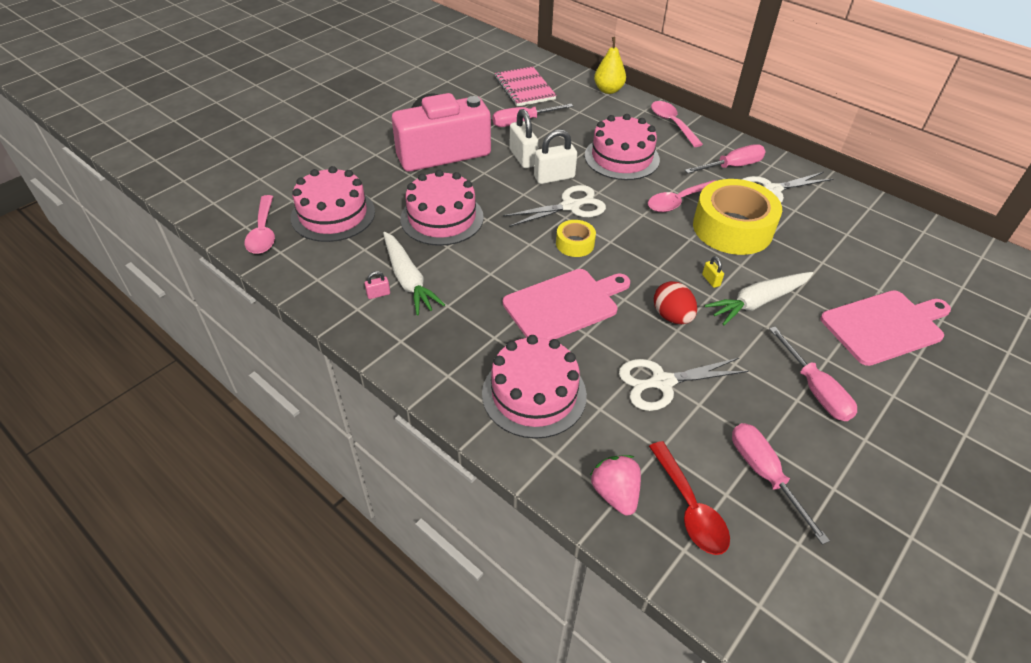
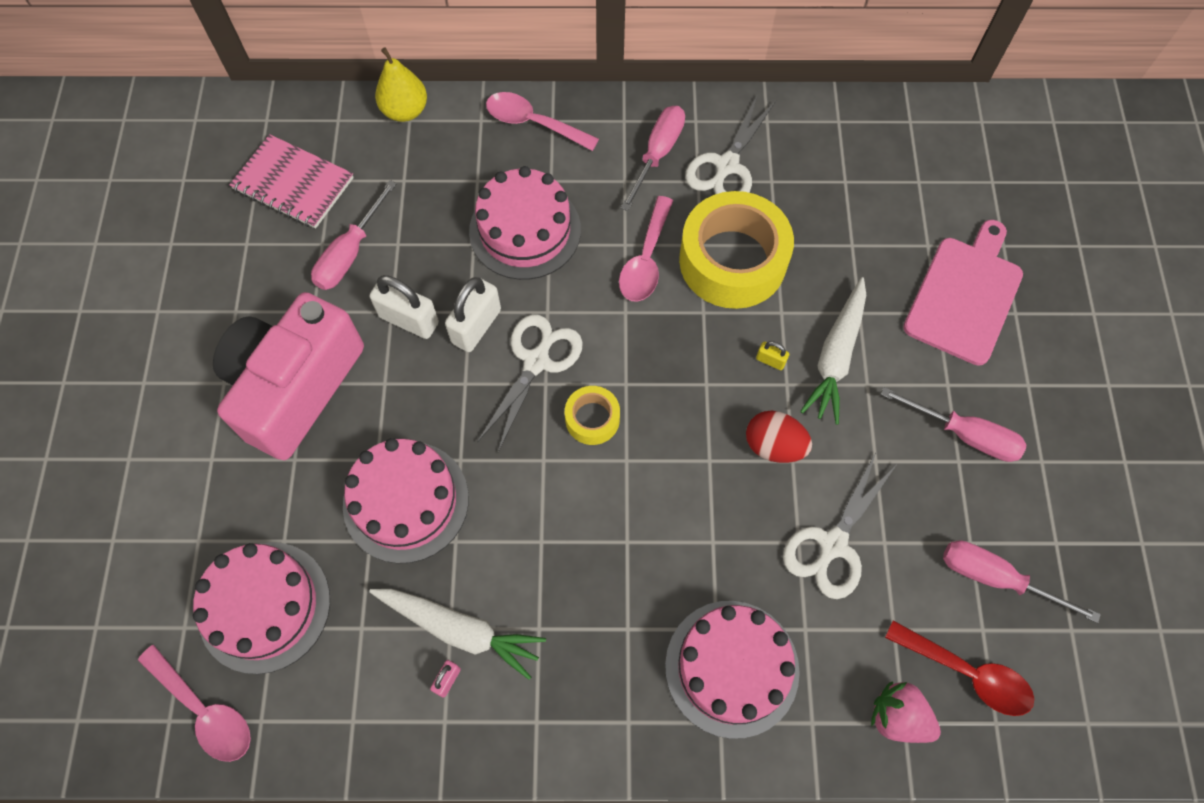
camera: 40 degrees left, 20 degrees up
pink cutting board [503,269,630,340] -> none

